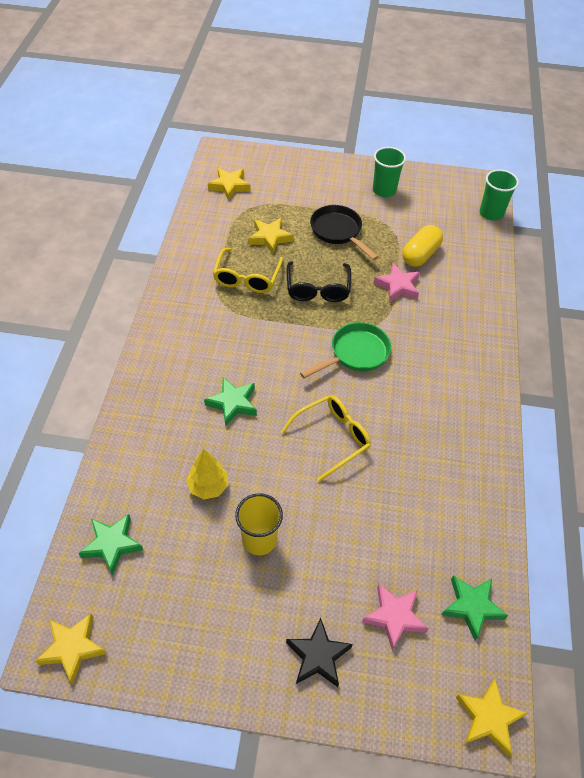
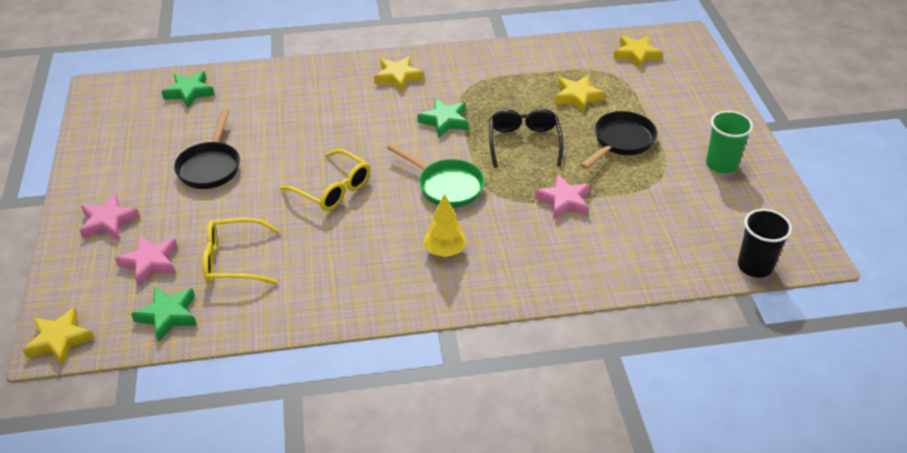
camera: 75 degrees right, 10 degrees down
yellow star [35,614,107,684] -> yellow star moved to [374,56,424,92]
yellow tree [186,448,228,499] -> yellow tree moved to [423,194,467,257]
green star [204,377,257,427] -> green star moved to [417,98,468,138]
yellow glasses [213,248,283,293] -> yellow glasses moved to [203,218,280,284]
yellow cup [235,493,283,555] -> black pan [174,109,240,189]
black star [286,618,353,687] -> pink star [80,193,140,240]
black glasses [287,261,351,302] -> black glasses turned 105 degrees clockwise [489,109,564,168]
yellow capsule [402,225,443,267] -> none
green cup [480,169,519,221] -> black cup [738,209,792,278]

